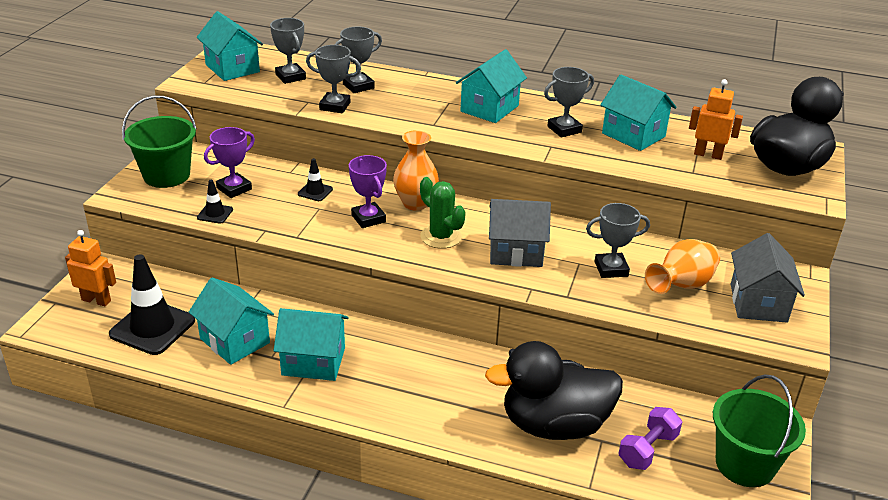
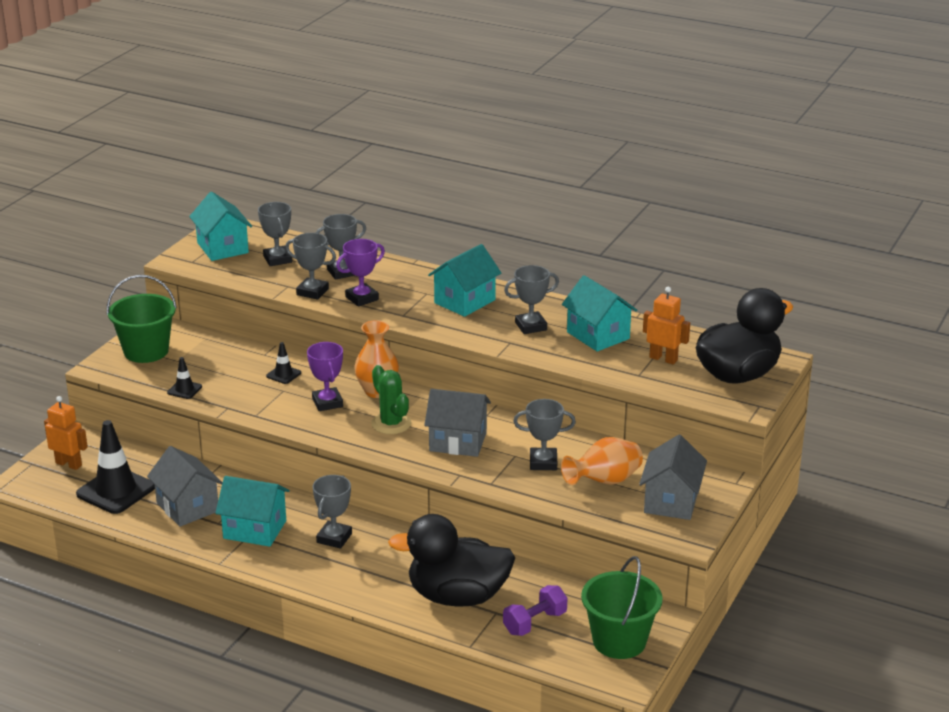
camera: 10 degrees right, 5 degrees down
turquoise house [189,277,274,365] -> grey house [147,446,223,527]
purple trophy [204,127,255,198] -> purple trophy moved to [336,239,385,307]
none -> grey trophy [313,475,352,549]

